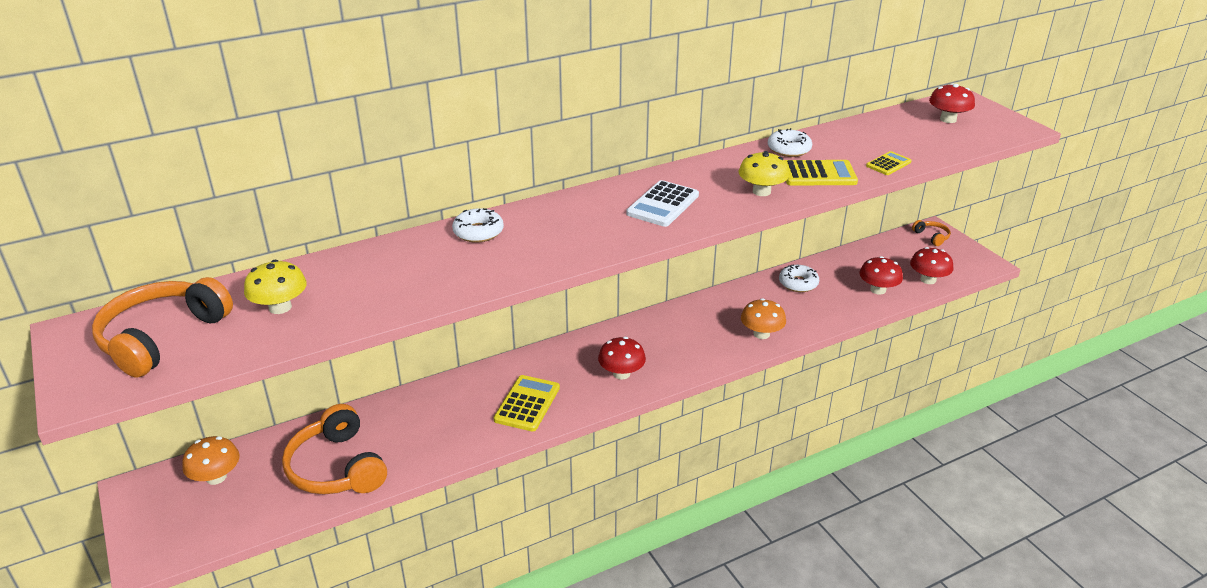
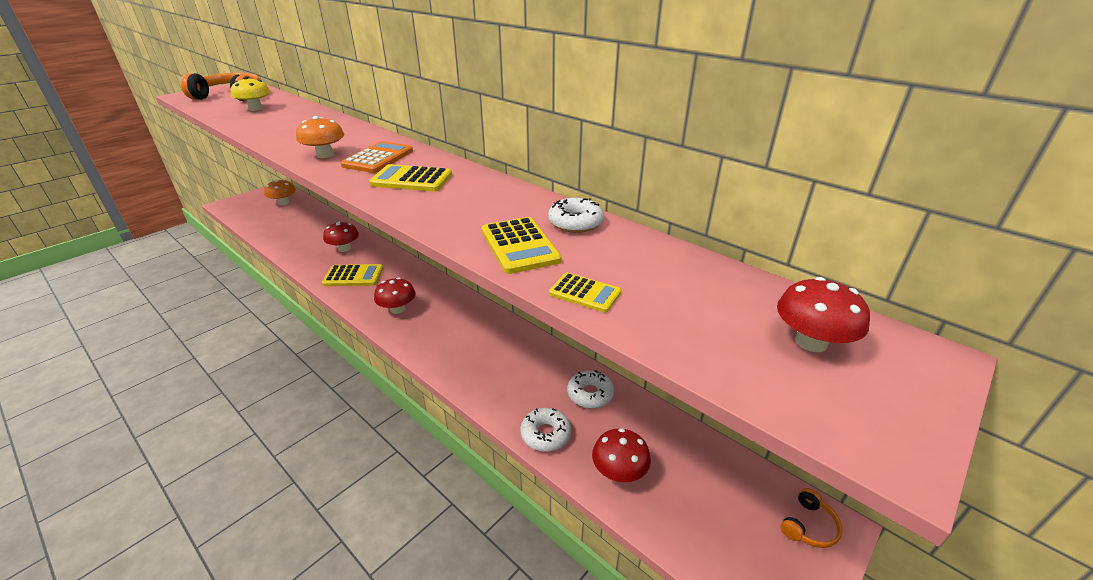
camera: 70 degrees right, 0 degrees up
orange headphones [282,404,387,494] -> none
white donut [452,208,504,243] -> white donut moved to [520,408,571,452]
white calculator [626,180,699,227] -> yellow calculator [369,164,452,192]
yellow mushroom [739,151,789,196] -> none
orange mushroom [741,298,786,339] -> orange mushroom moved to [296,116,344,158]
red mushroom [910,247,953,284] -> red mushroom moved to [323,222,359,252]
none -> orange calculator [341,141,413,173]

